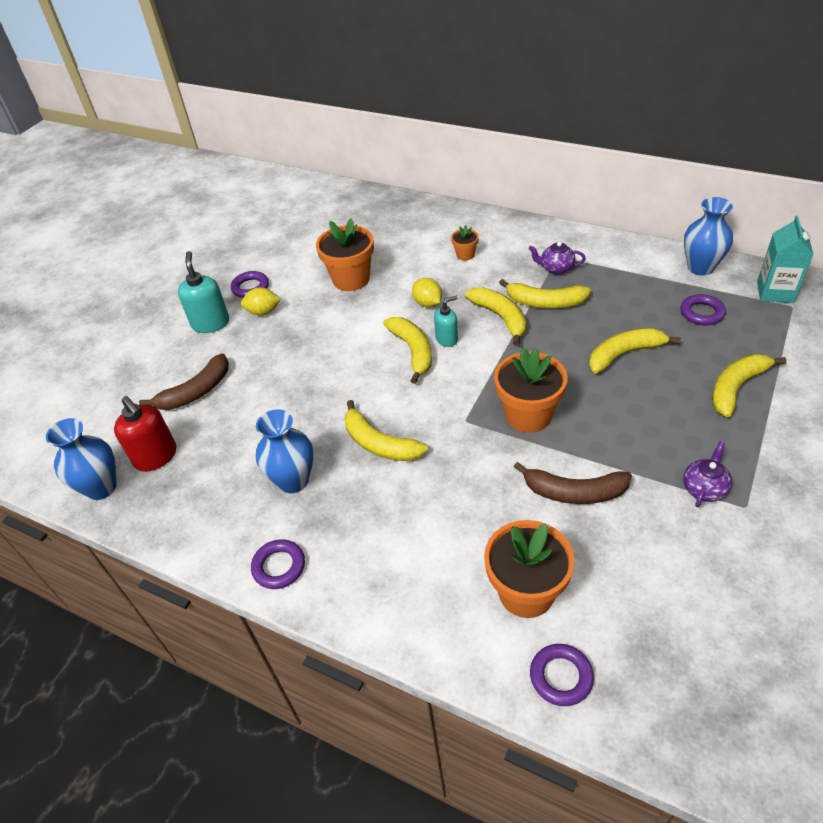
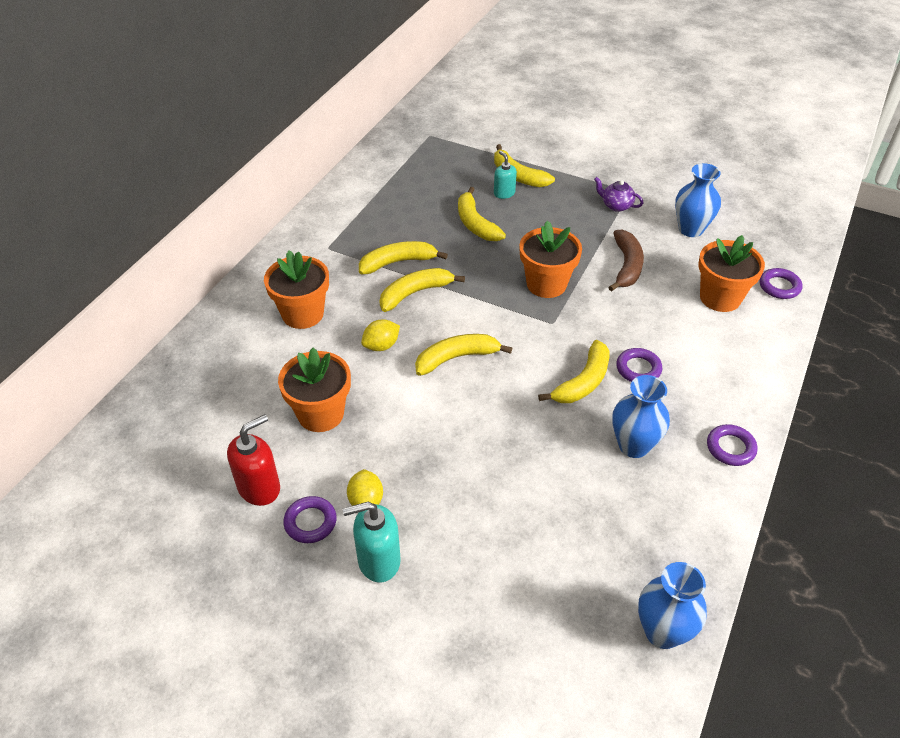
camera: 95 degrees left, 0 degrees up
red soap dispenser [114,396,176,472] -> red soap dispenser moved to [227,414,280,506]
brown banana [139,353,229,410] -> none
turquoise soap dispenser [434,296,458,347] -> turquoise soap dispenser moved to [494,151,517,199]
orange flower pot [451,225,479,260] -> orange flower pot [264,250,329,329], size x2.04
yellow banana [499,279,591,308] -> yellow banana turned 120 degrees counterclockwise [359,241,448,275]
purple teapot [529,242,586,274] -> none
purple ring [681,294,726,325] -> purple ring moved to [616,348,662,382]
blue vase [684,197,733,276] -> blue vase moved to [675,163,721,237]
turquoise carton [757,216,814,303] -> none

